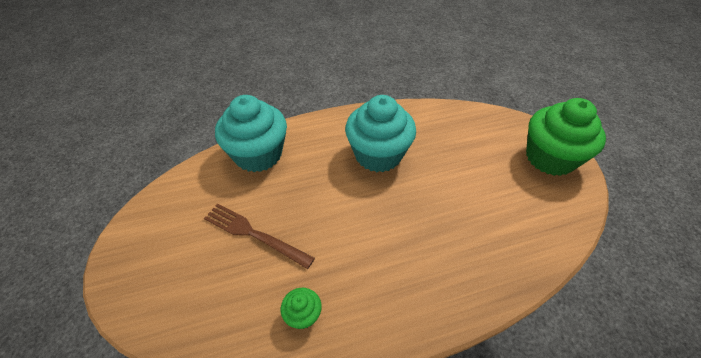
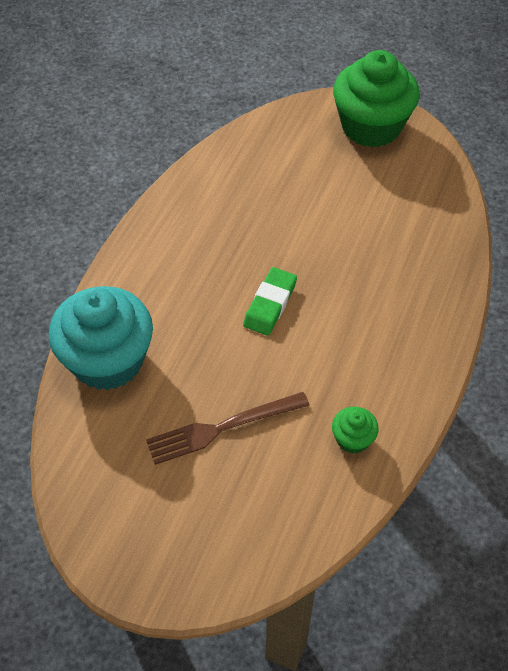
camera: 50 degrees left, 5 degrees up
turquoise cupcake [345,95,416,172] -> none
none -> green eraser [243,267,297,336]

